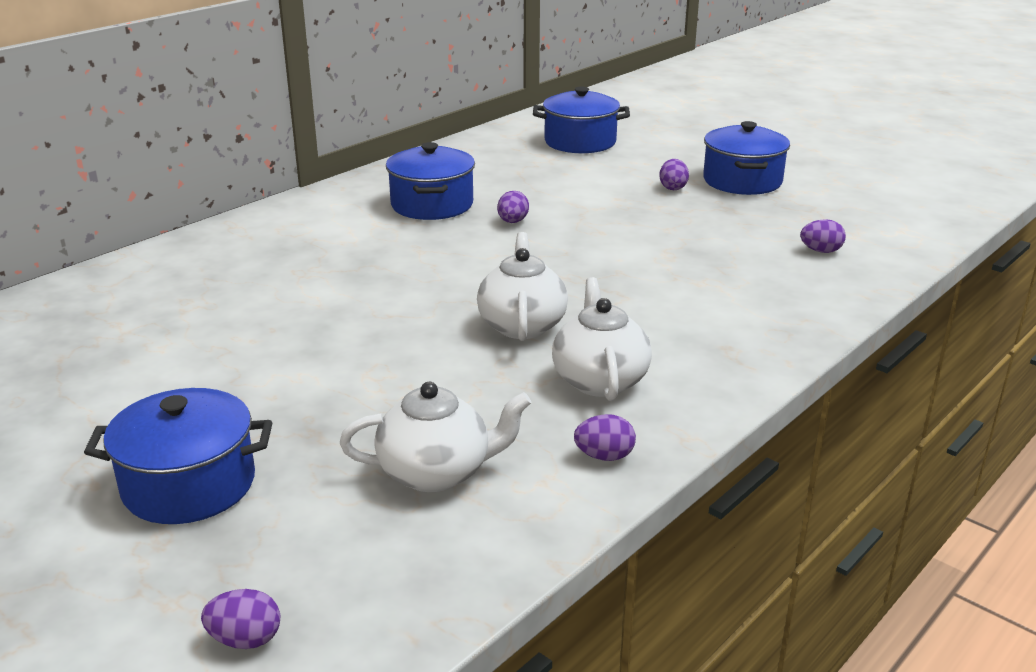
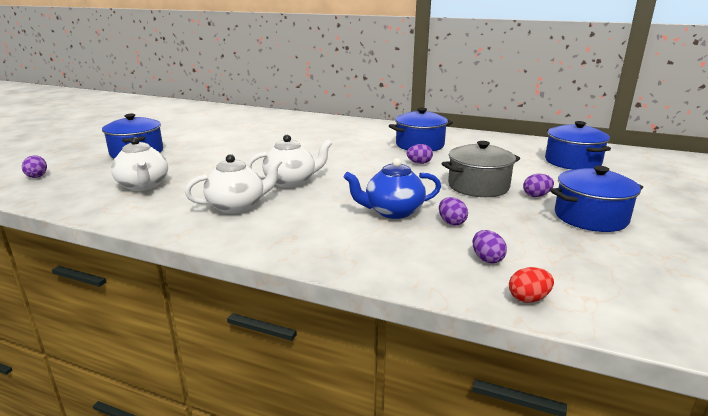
camera: 70 degrees right, 5 degrees down
purple egg [574,414,636,461] -> purple egg moved to [439,197,468,226]
none -> blue teapot [344,158,441,219]
none -> grey pot [441,141,520,197]
none -> red egg [509,267,554,303]

